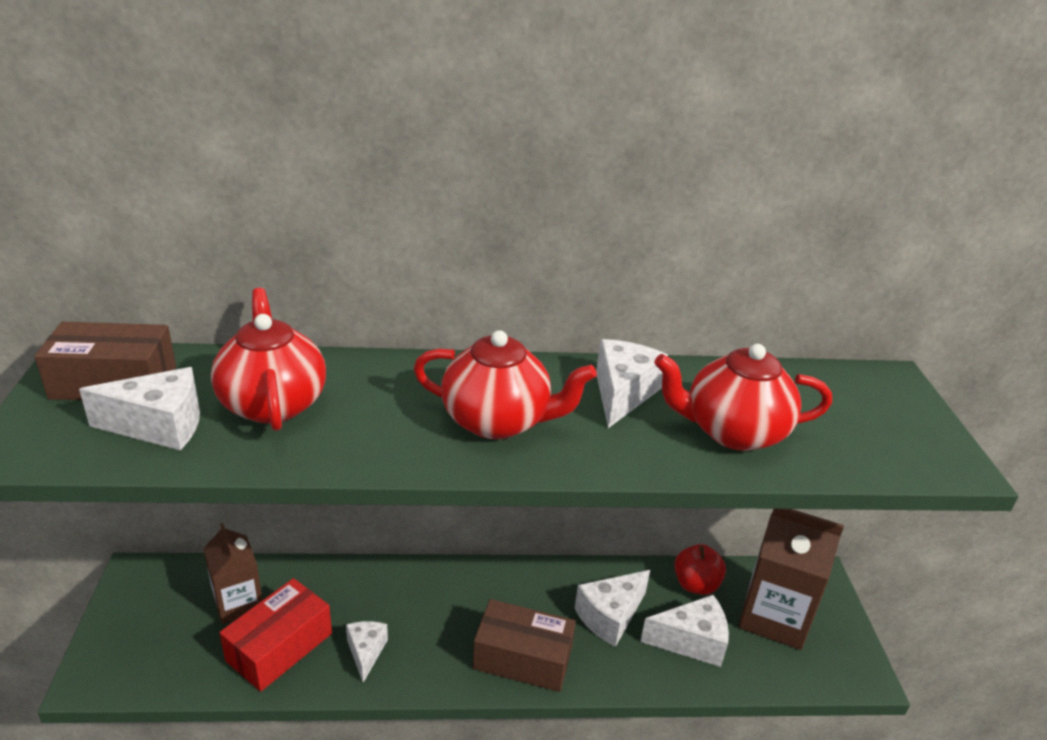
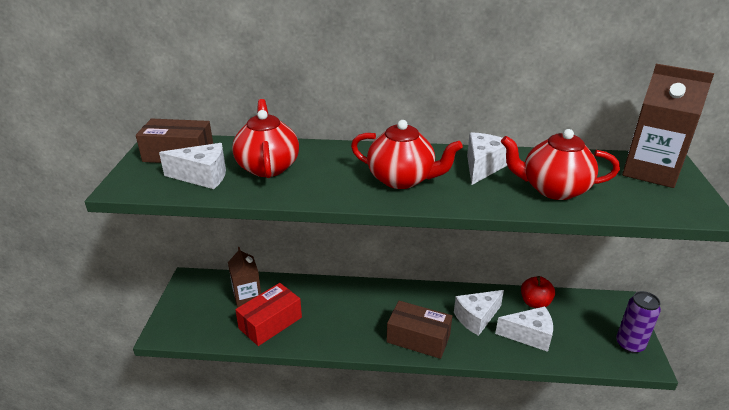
camera: 10 degrees right, 0 degrees up
white cheese [346,621,388,683] -> none
brown carton [738,509,844,650] -> brown carton moved to [622,64,714,188]
none -> purple can [616,291,661,354]

